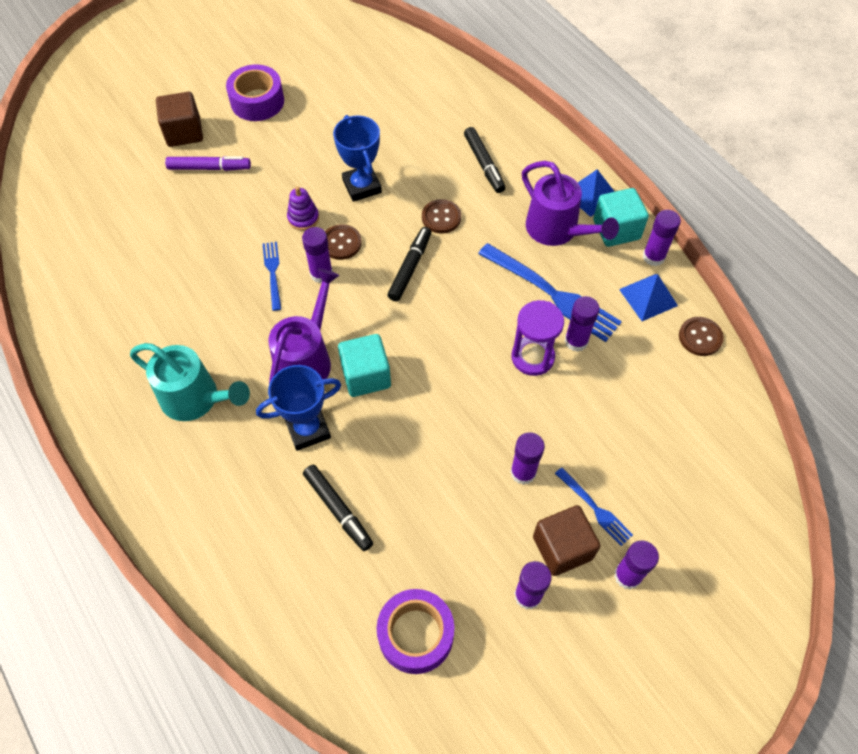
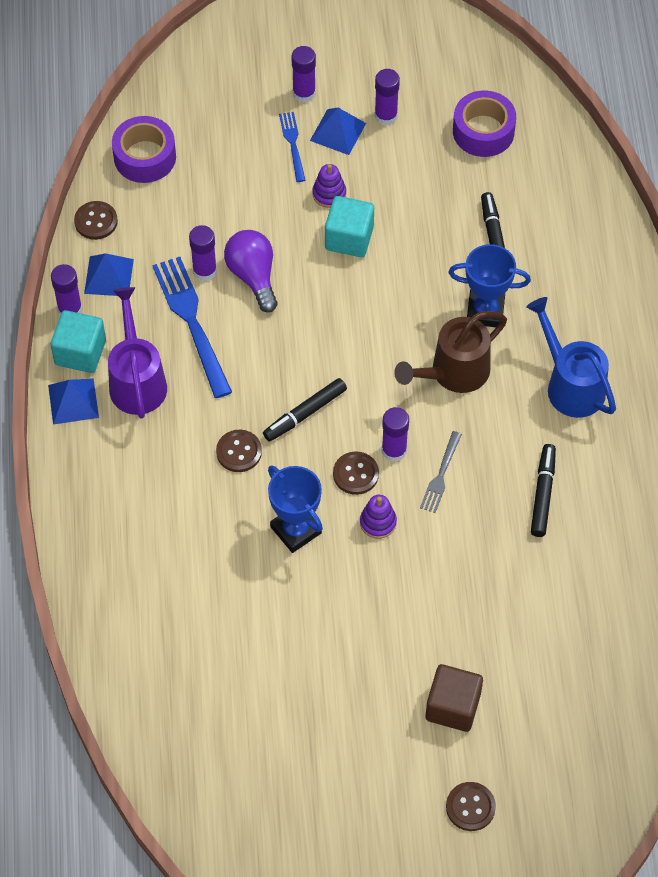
camera: 150 degrees left, 0 degrees up
turquoise watering can [130,343,250,421] -> blue watering can [527,297,616,418]
purple marker [165,156,251,171] -> none
purple tape [226,65,284,121] -> purple tape moved to [112,116,176,183]
blue fork [262,242,281,311] -> grey fork [420,431,462,513]
purple watering can [268,269,339,384] -> brown watering can [394,311,507,393]
blue trophy [333,115,382,202] -> blue trophy turned 45 degrees counterclockwise [268,465,323,553]
turquoise cube [338,334,391,397] -> turquoise cube moved to [325,196,374,257]
black marker [464,127,505,193] -> black marker moved to [531,444,556,537]
purple glue stick [510,432,545,485] -> purple stacking toy [312,164,346,208]
purple hourglass [512,300,564,376] -> purple light bulb [224,230,278,313]
brown cube [533,505,600,576] -> blue pyramid [310,108,366,155]
none -> brown button [446,782,496,831]

